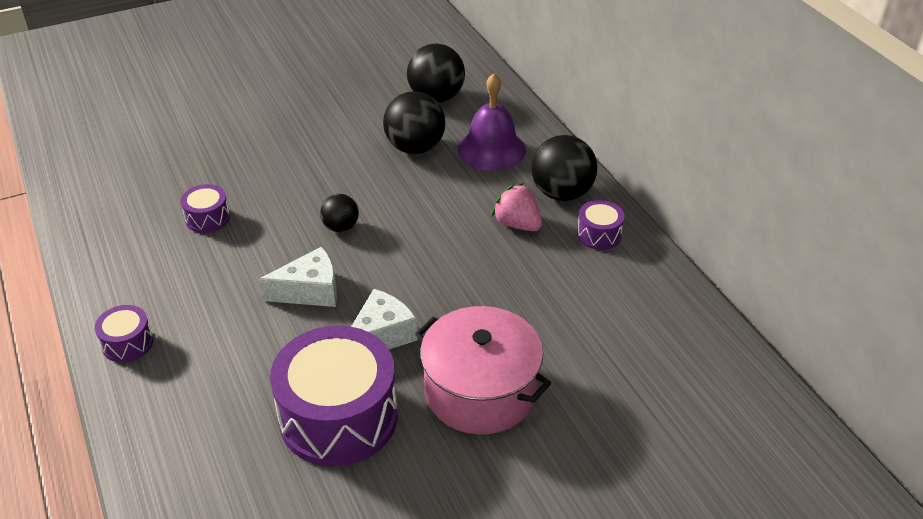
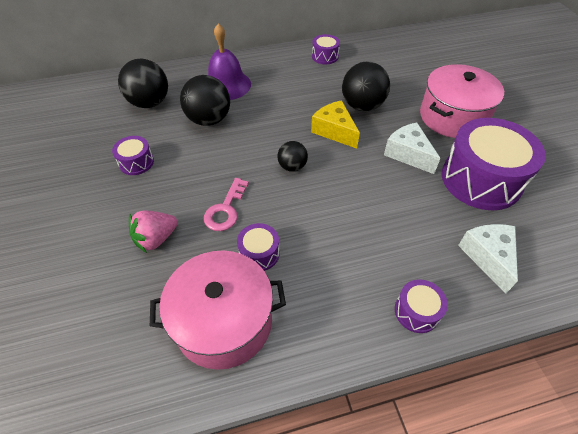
camera: 80 degrees left, 10 degrees up
white cheese [259,247,337,307] -> white cheese moved to [458,224,518,294]
pink strawberry [492,183,542,231] -> pink strawberry moved to [129,210,178,253]
black ball [531,135,597,201] -> black ball moved to [342,61,390,111]
none -> purple drum [112,136,154,175]
none -> pink pot [150,251,286,370]
none -> pink key [203,178,249,231]
none -> yellow cheese [311,100,360,149]

